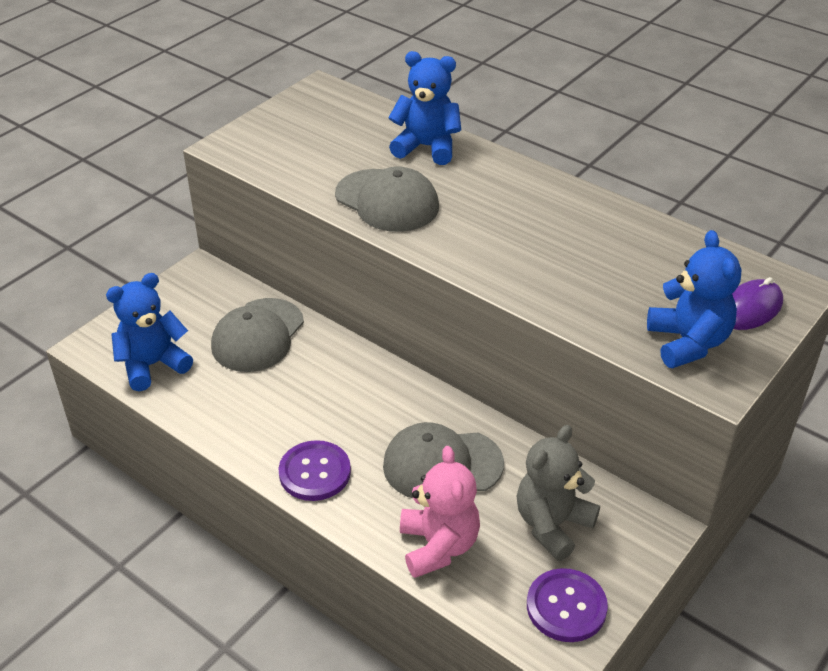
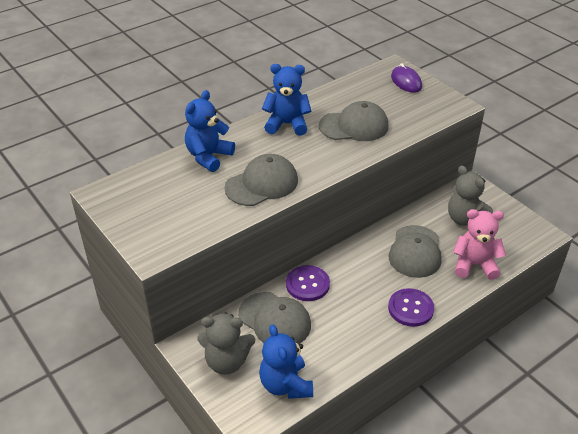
camera: 75 degrees left, 0 degrees up
purple button [527,568,608,642] -> purple button moved to [286,265,330,301]
blue teddy bear [647,230,741,368] -> blue teddy bear moved to [262,64,312,136]
none -> grey teddy bear [198,312,255,375]
none -> grey cap [319,101,389,141]

